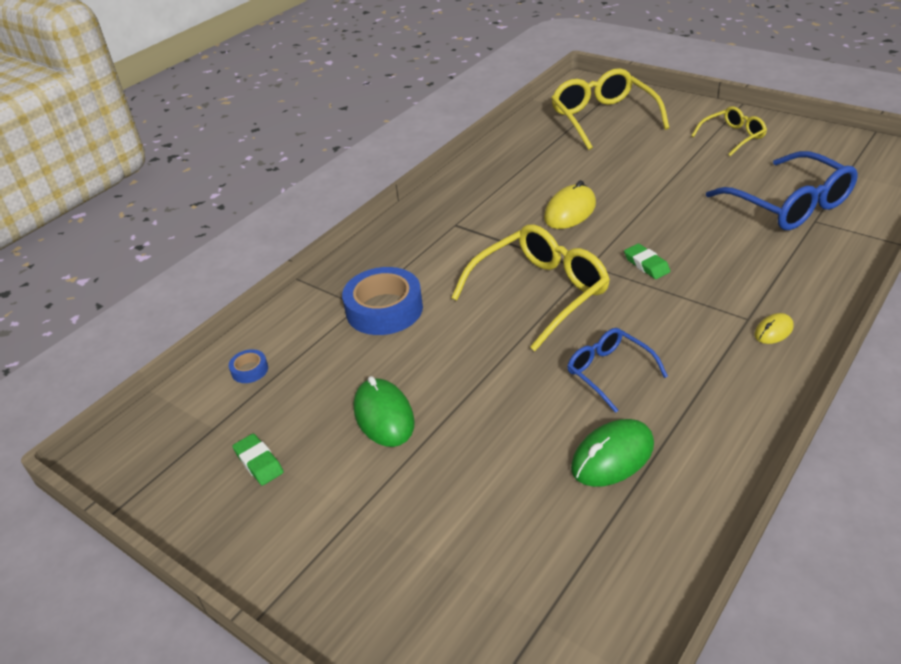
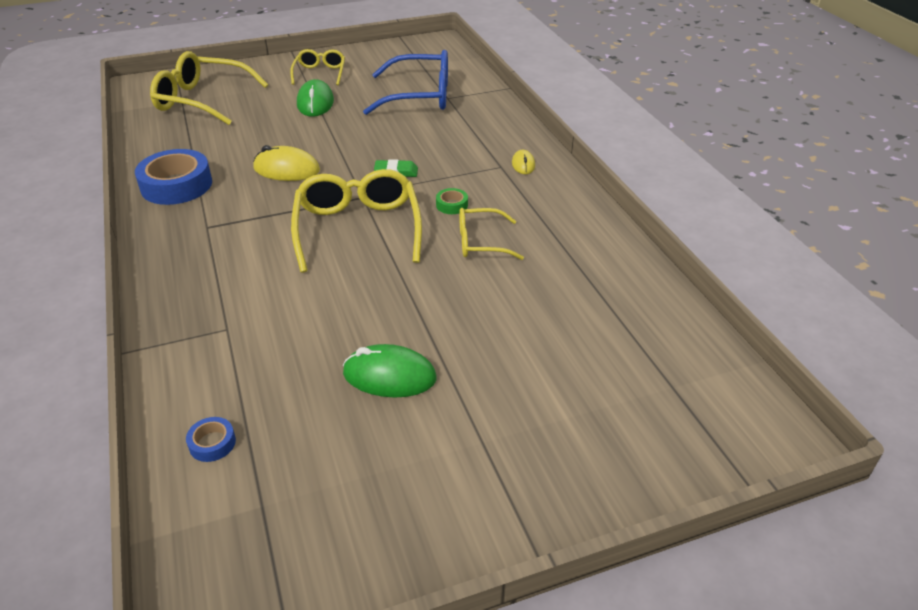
camera: 60 degrees left, 0 degrees up
green eraser [232,434,284,486] -> none
blue tape [342,267,423,335] -> blue tape moved to [135,149,212,205]
yellow mouse [544,180,596,229] -> yellow mouse turned 60 degrees counterclockwise [253,145,320,181]
blue glasses [567,328,668,413] -> yellow glasses [459,208,524,260]
green mouse [571,419,654,487] -> green mouse moved to [297,79,334,117]
none -> green tape [436,188,468,214]

